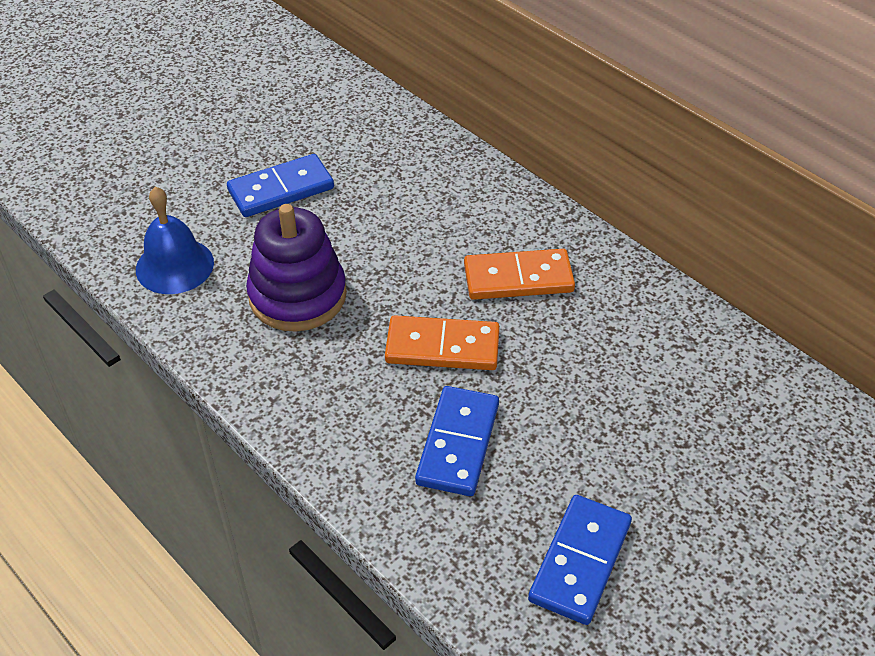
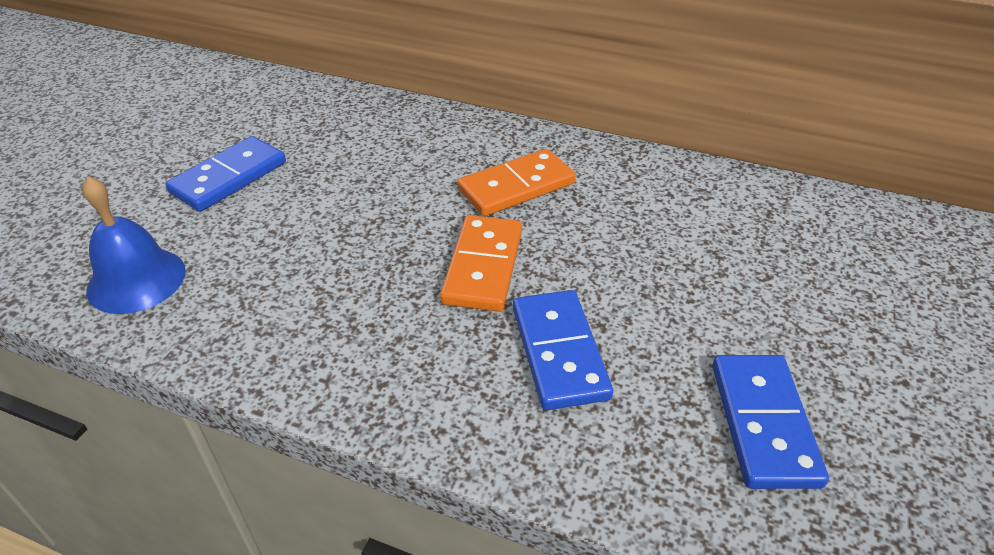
camera: 25 degrees left, 5 degrees down
purple stacking toy [246,204,347,332] -> none
orange domino [385,315,500,370] -> orange domino turned 60 degrees counterclockwise [440,215,522,312]

